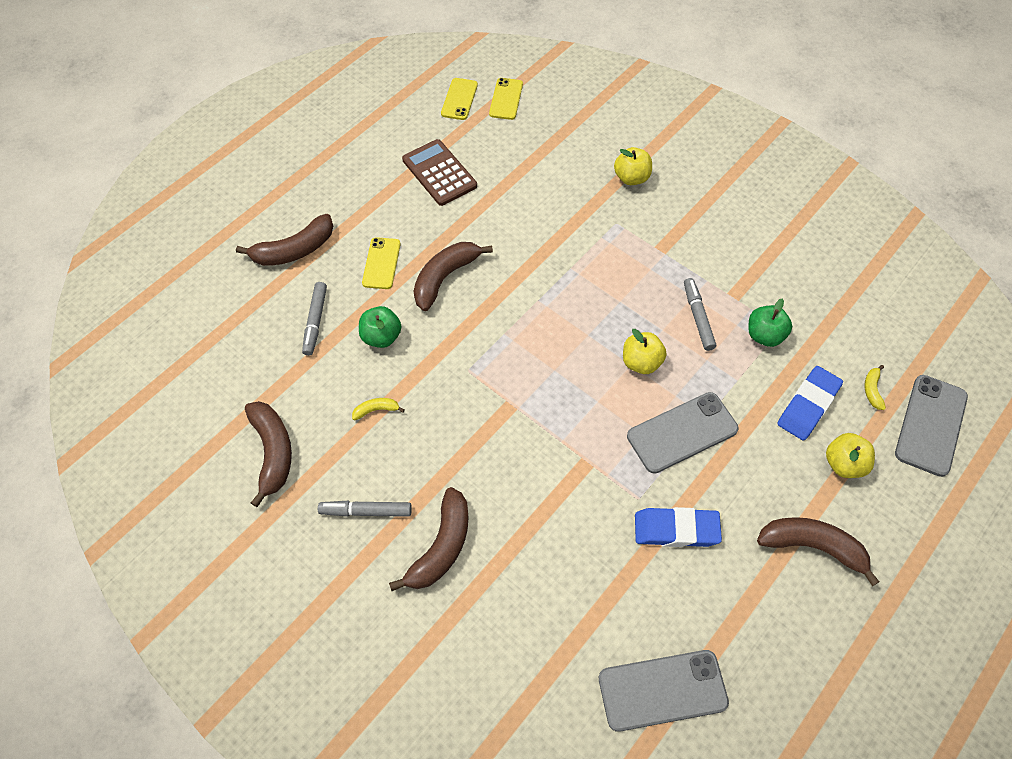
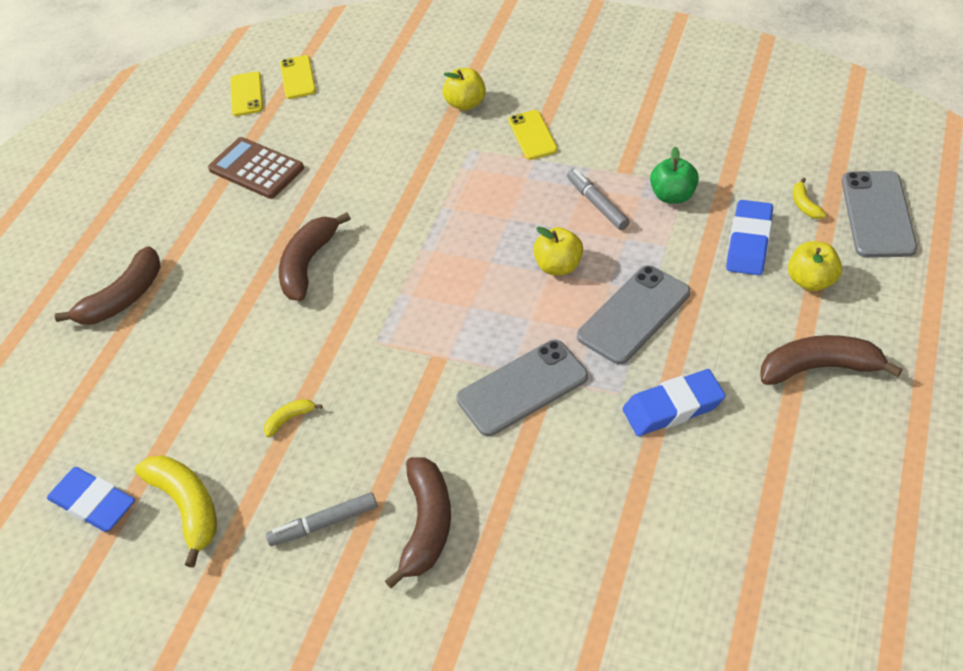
camera: 15 degrees left, 10 degrees down
brown banana [245,401,292,507] -> yellow banana [135,455,217,568]
grey marker [302,282,327,356] -> none
green apple [359,306,401,348] -> none
yellow phone [362,237,400,289] -> yellow phone moved to [508,110,558,160]
grey phone [599,650,729,732] -> grey phone moved to [456,340,588,436]
none -> blue eraser [47,467,135,532]

